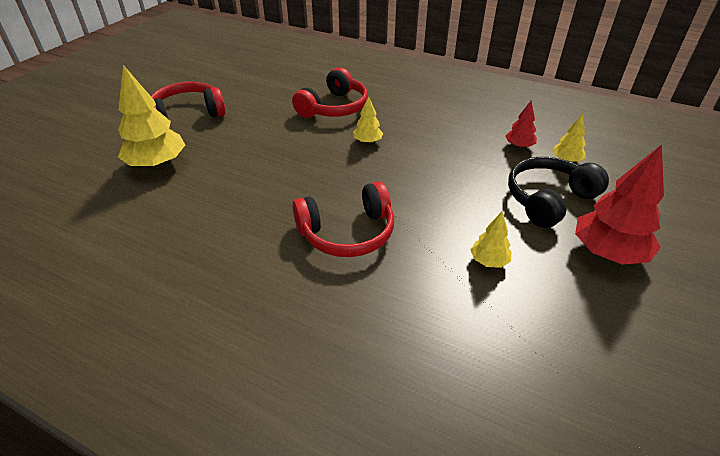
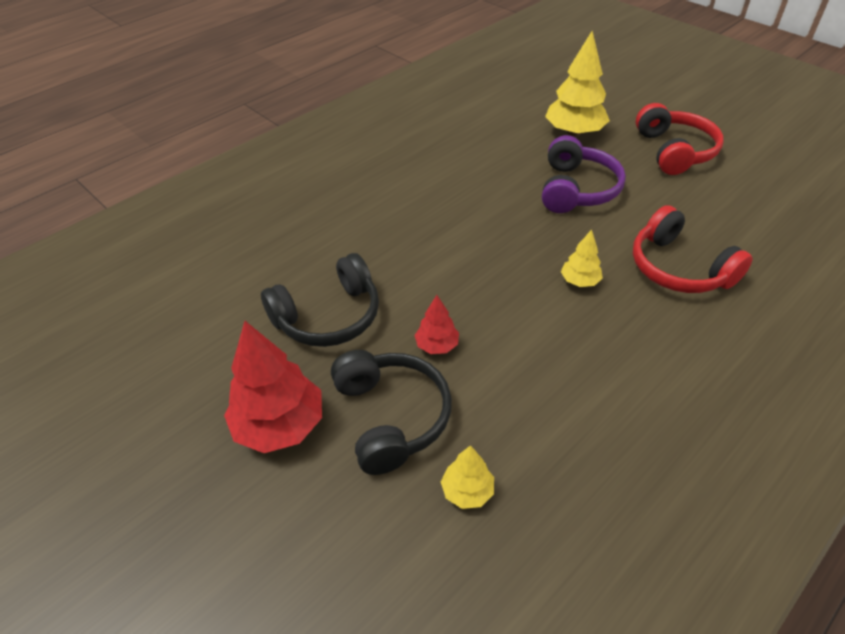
camera: 110 degrees right, 5 degrees up
red headphones [292,182,394,257] -> none
yellow tree [470,212,511,268] -> black headphones [261,253,379,347]
red tree [505,101,537,148] -> red tree moved to [414,295,459,354]
none -> purple headphones [542,135,626,213]

